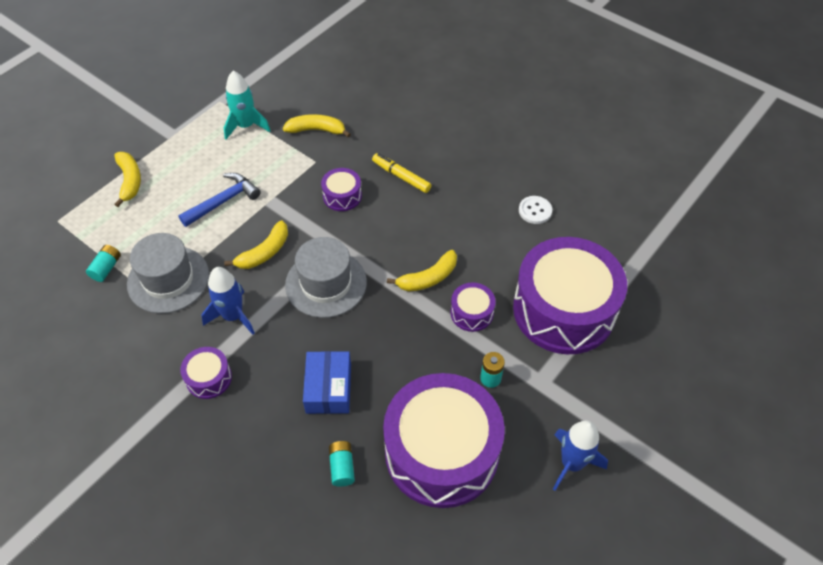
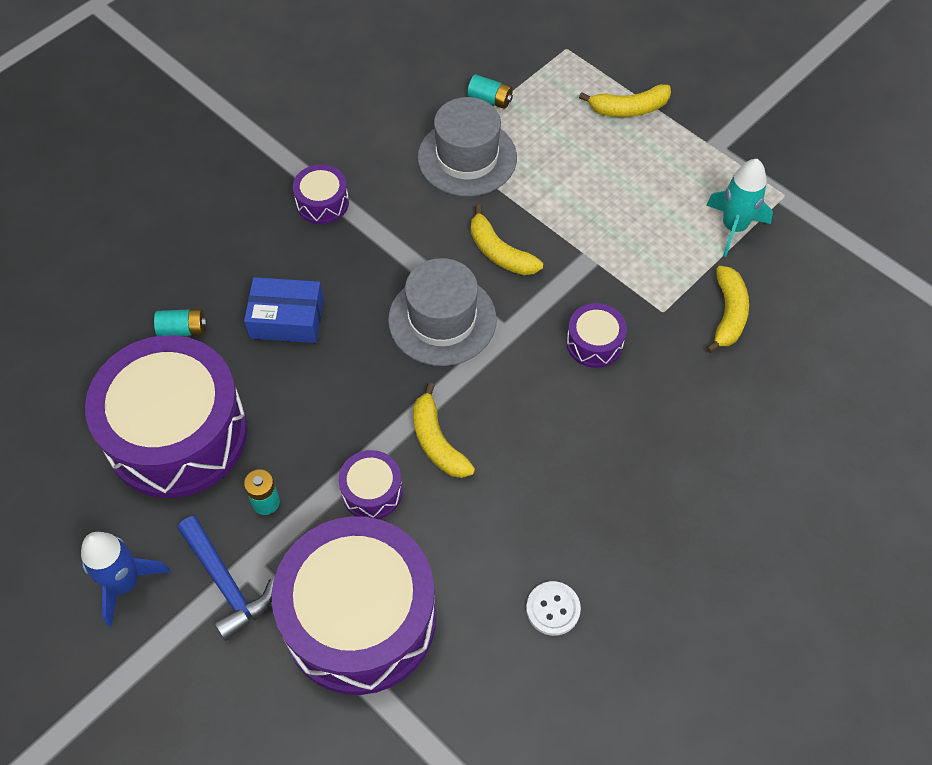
camera: 95 degrees right, 5 degrees up
blue hammer [178,173,261,227] -> blue hammer moved to [178,516,274,641]
blue rocket [201,267,255,334] -> none
yellow marker [372,153,432,193] -> none

